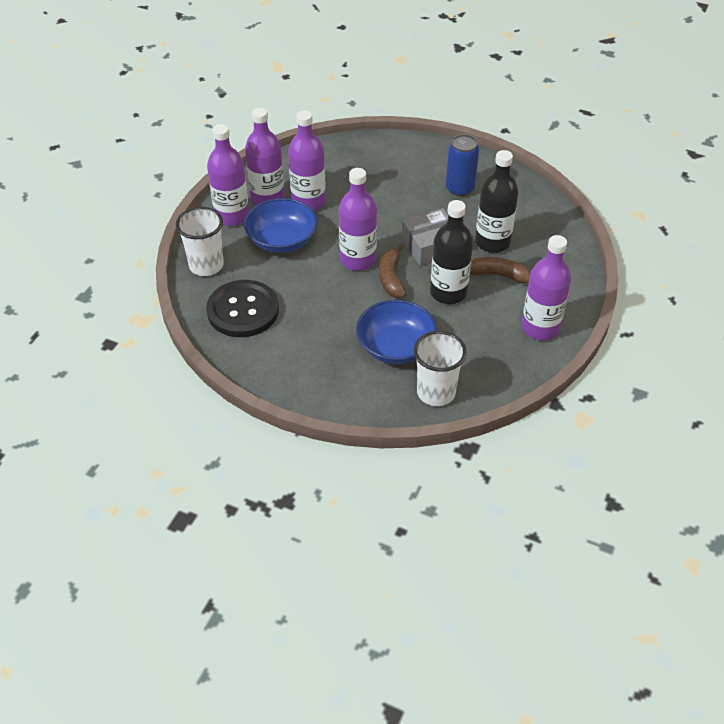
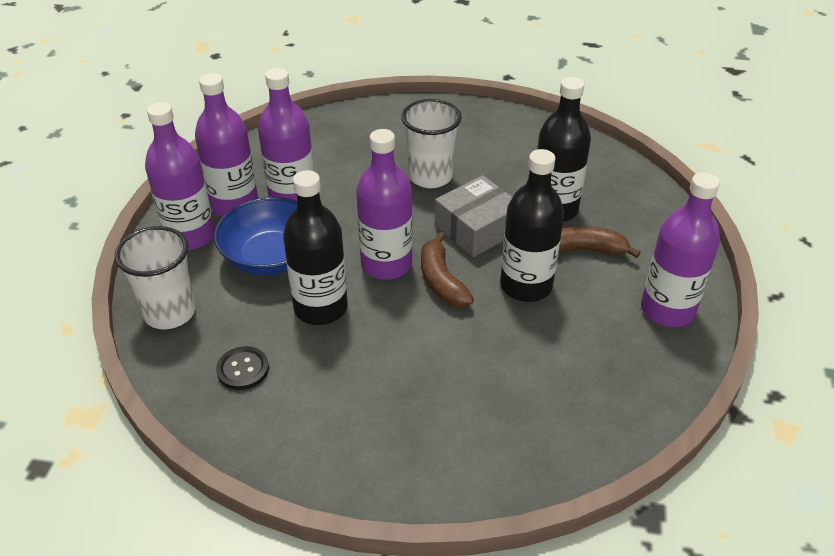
camera: 15 degrees left, 5 degrees down
black button [206,280,279,337] -> black button [216,346,269,390], size x0.47
blue bowl [356,300,437,364] -> none
white cup [414,331,467,406] -> white cup moved to [401,99,462,188]
blue can [446,134,479,196] -> none
none -> black bottle [283,170,348,325]

